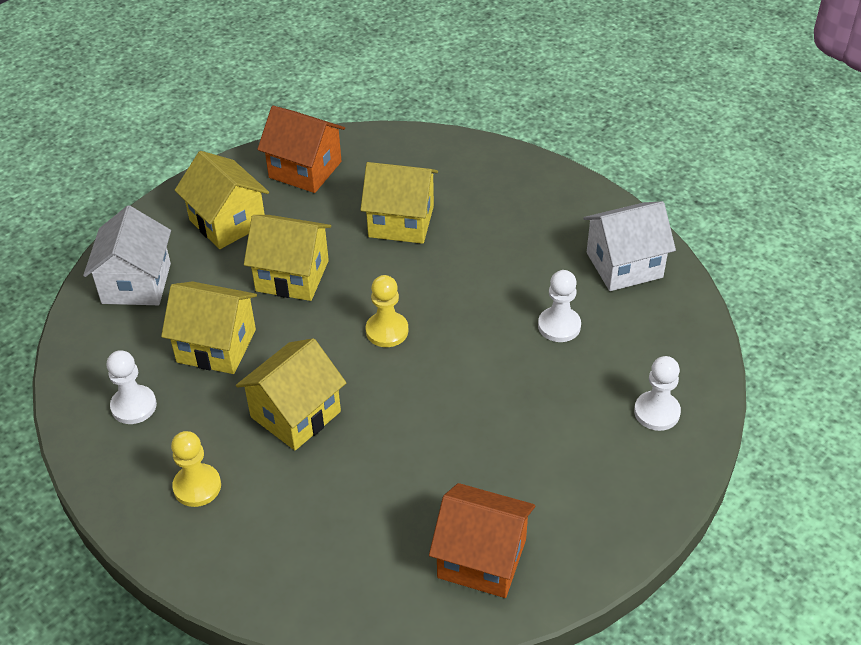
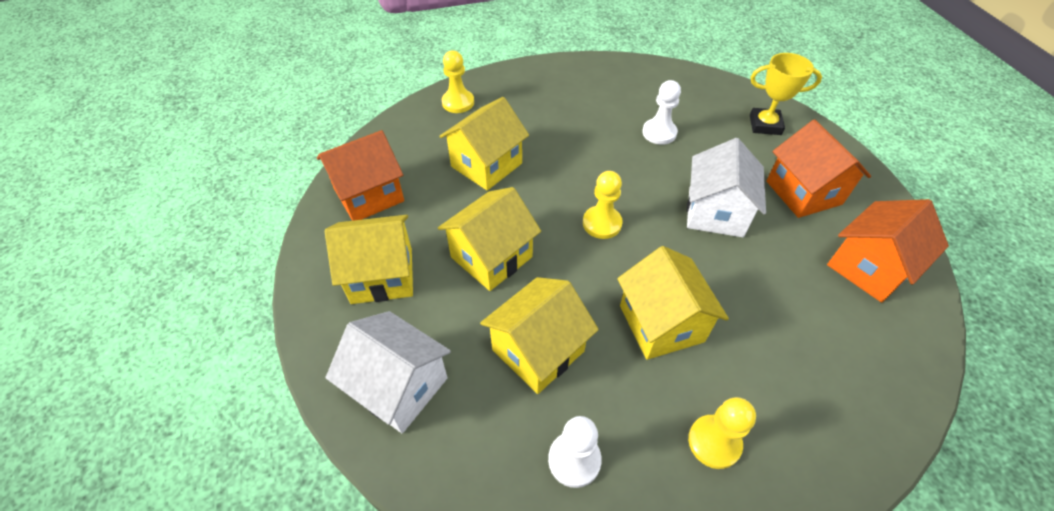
camera: 60 degrees left, 5 degrees up
white house [583,201,676,291] -> white house moved to [687,138,766,237]
white pawn [634,356,681,431] -> yellow trophy [750,53,822,135]
none -> yellow pawn [442,51,474,113]
none -> orange house [766,119,871,218]

